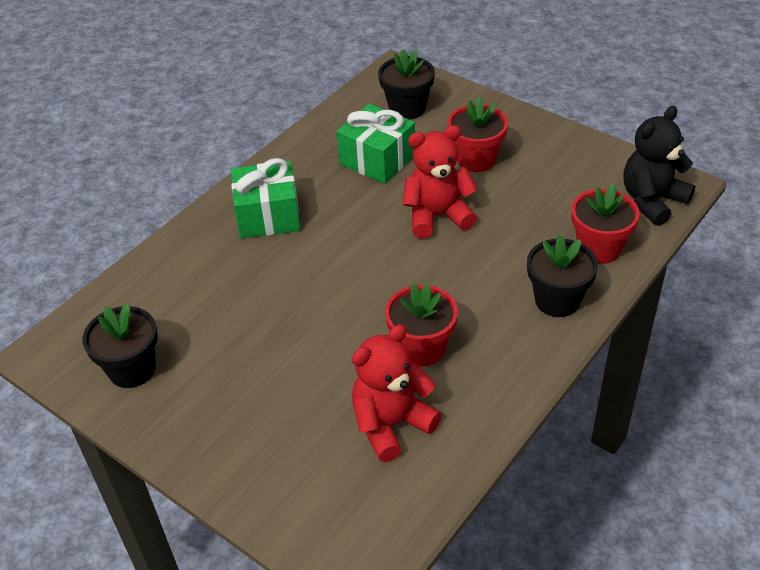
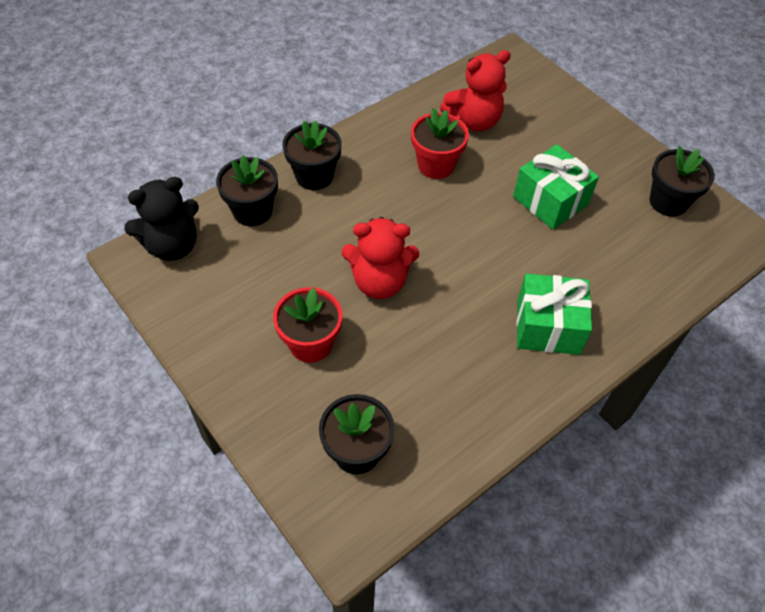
camera: 170 degrees left, 10 degrees up
green gift [337,104,415,184] -> green gift moved to [513,144,599,230]
red flower pot [571,183,640,264] -> black flower pot [216,155,278,226]

